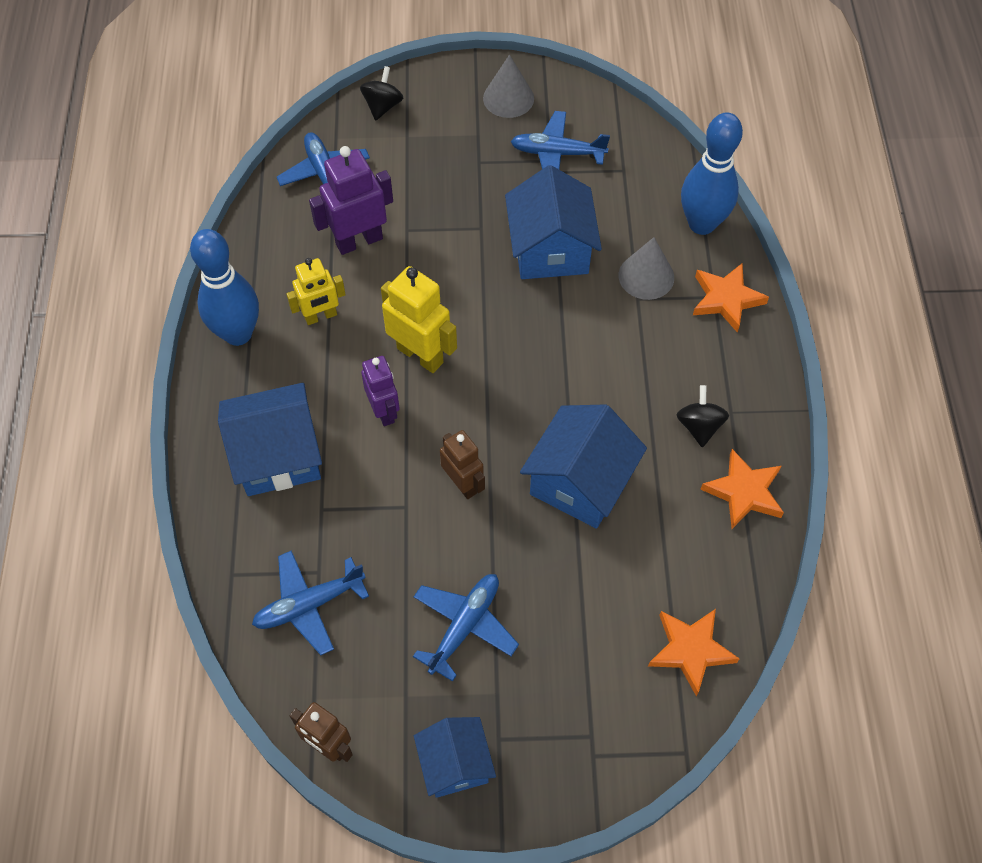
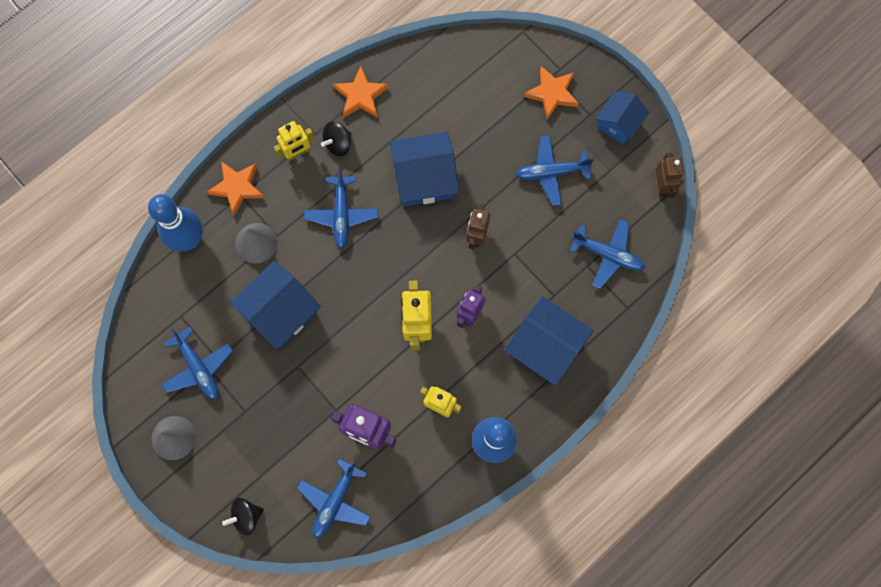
camera: 130 degrees left, 15 degrees up
orange star [648,609,740,697] -> orange star moved to [524,66,579,120]
none -> yellow robot [274,121,315,161]
none -> blue plane [304,169,378,249]

